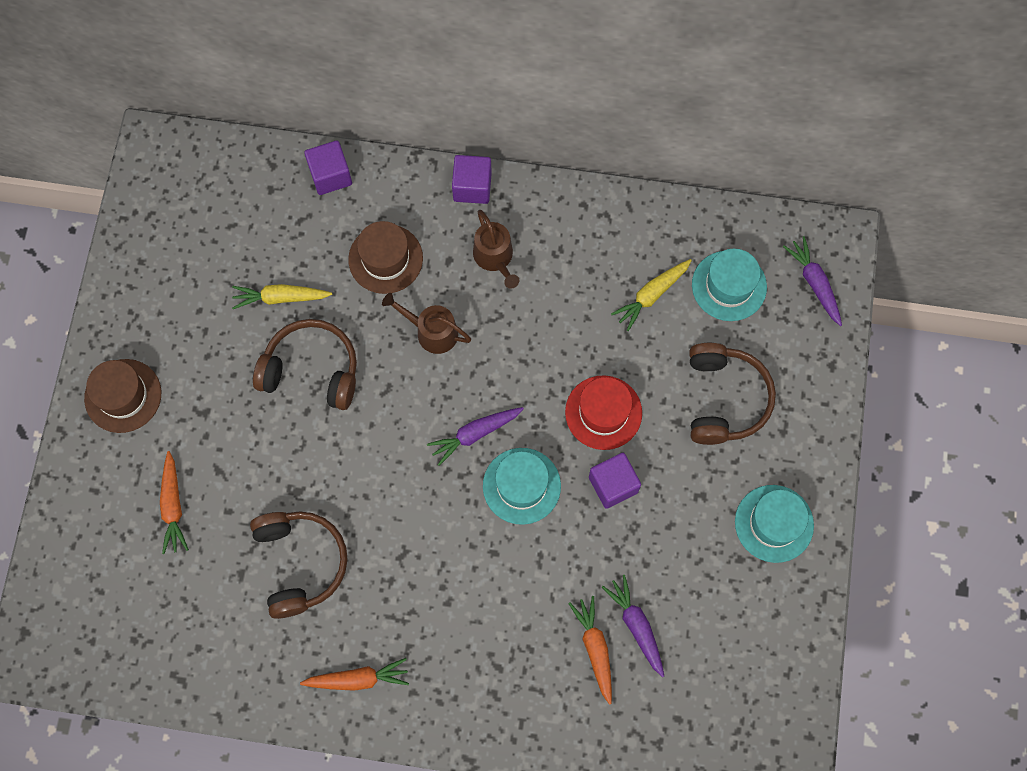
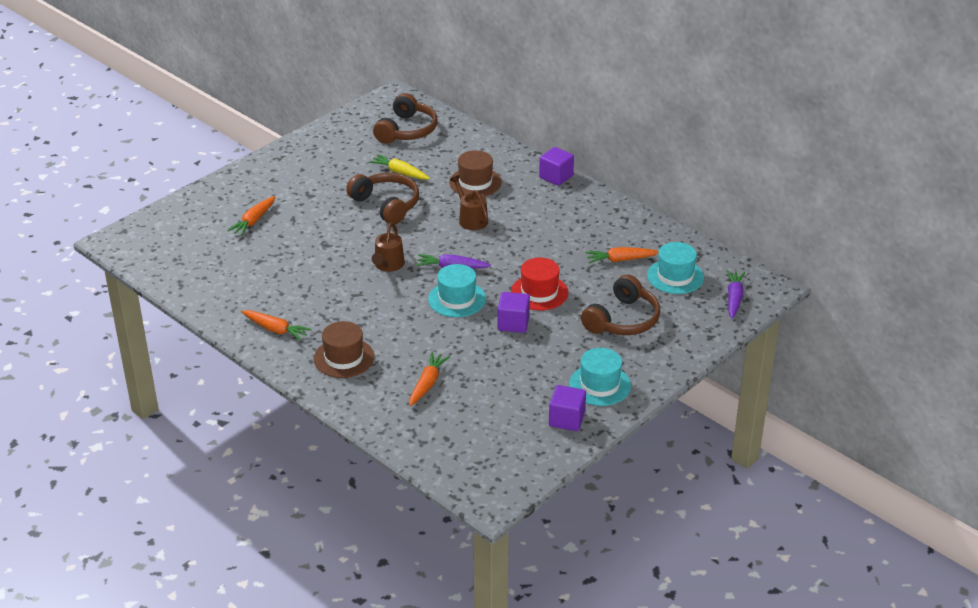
camera: 35 degrees right, 35 degrees down
brown hat [84,359,161,433] -> brown hat moved to [314,321,374,378]
brown headphones [250,511,348,619] -> brown headphones moved to [373,93,437,144]
purple cube [304,140,352,195] -> purple cube moved to [549,385,586,431]
brown watering can [473,210,519,289] -> brown watering can moved to [372,223,405,272]
purple carrot [602,575,664,677] -> none
yellow carrot [611,259,692,331] -> orange carrot [586,247,659,263]

